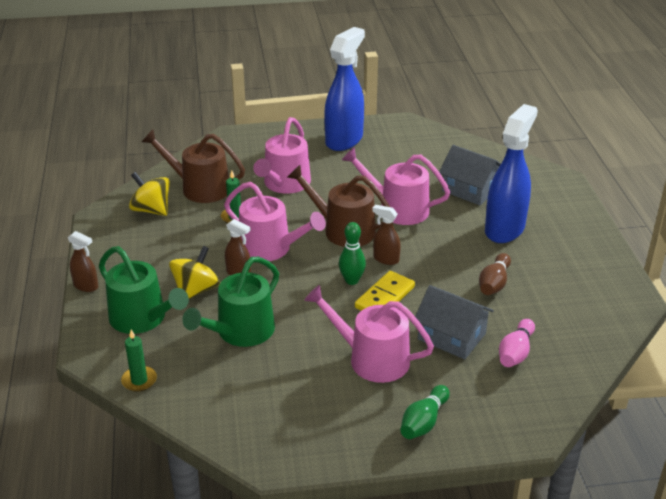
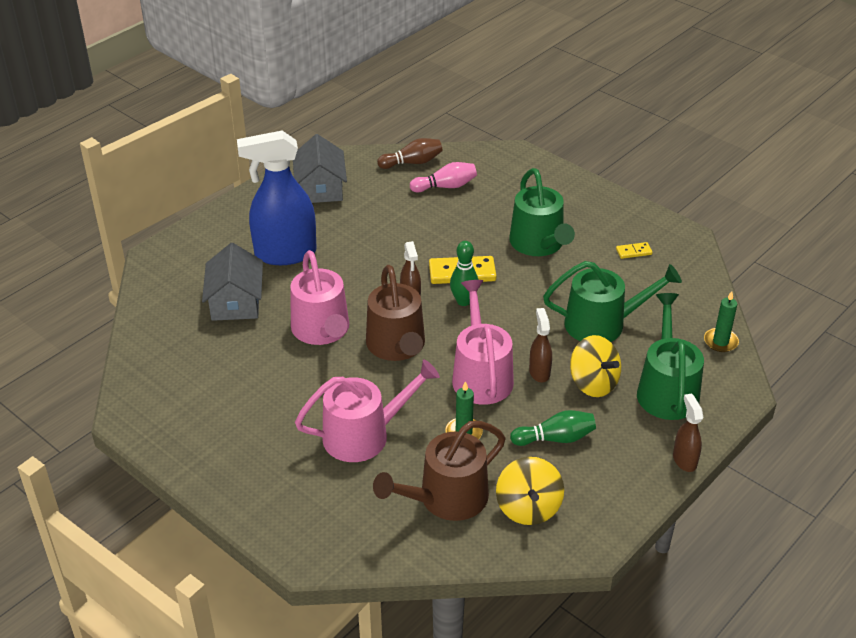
camera: 130 degrees left, 5 degrees up
brown watering can [142,130,245,203] -> brown watering can turned 75 degrees clockwise [373,421,505,521]
yellow spinning top [169,246,220,299] -> yellow spinning top turned 120 degrees counterclockwise [570,335,621,397]
pink watering can [304,285,434,383] -> green watering can [509,168,575,256]
blue spray bottle [324,27,365,151] -> none
green bowling pin [400,385,450,439] -> green bowling pin moved to [510,410,596,446]
grey house [415,285,494,359] -> grey house moved to [293,134,347,203]
brown bowling pin [479,253,511,295] -> brown bowling pin moved to [377,138,443,169]
none -> yellow domino [616,242,653,259]

